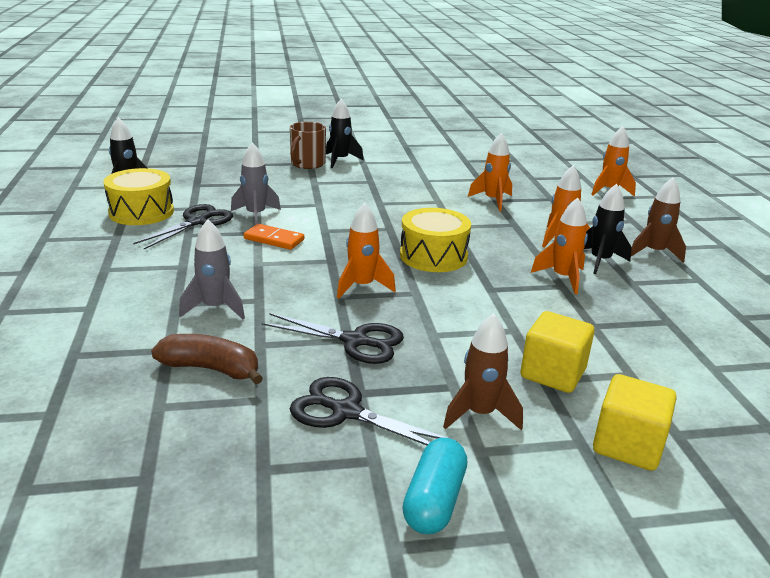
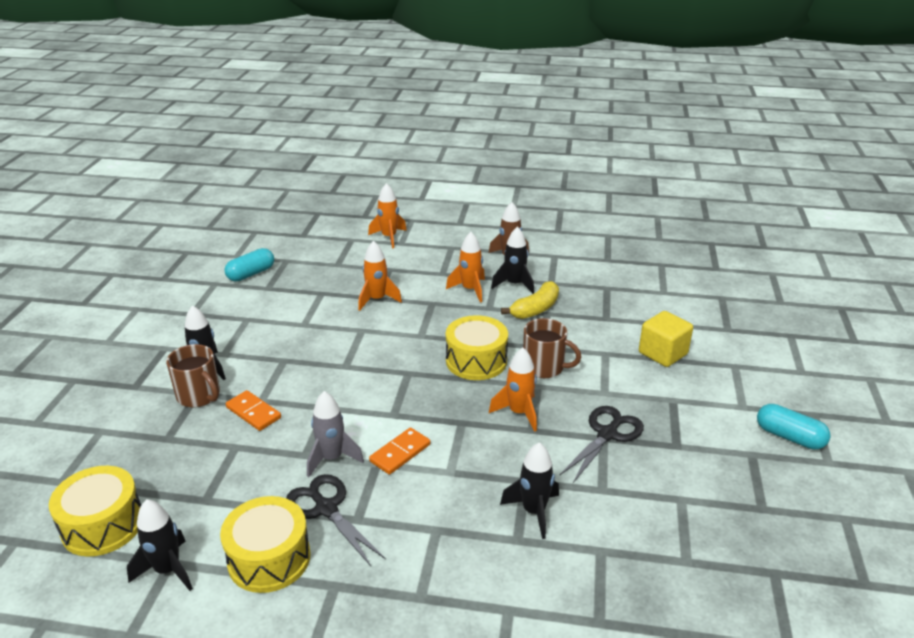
camera: 70 degrees left, 5 degrees up
brown banana [151,334,263,385] -> none
grey rocket [179,219,245,319] -> black rocket [500,442,559,539]
black scissors [290,377,447,445] -> none
brown rocket [443,313,523,431] -> none
orange rocket [531,198,588,294] -> yellow banana [501,281,559,319]
yellow cube [593,374,677,471] -> none
none -> yellow drum [49,466,141,557]
none -> turquoise capsule [224,248,274,282]
none -> orange domino [226,390,281,431]
none -> brown mug [523,318,582,378]

